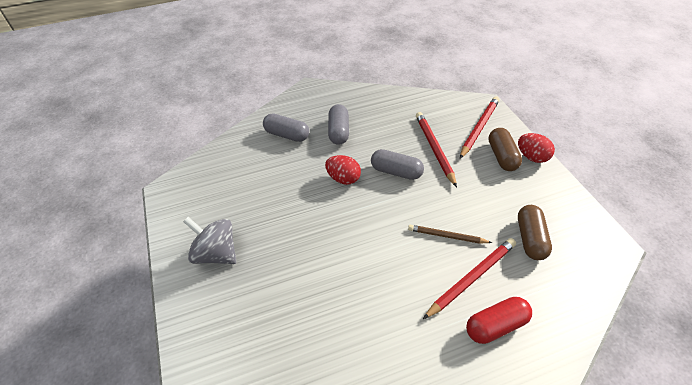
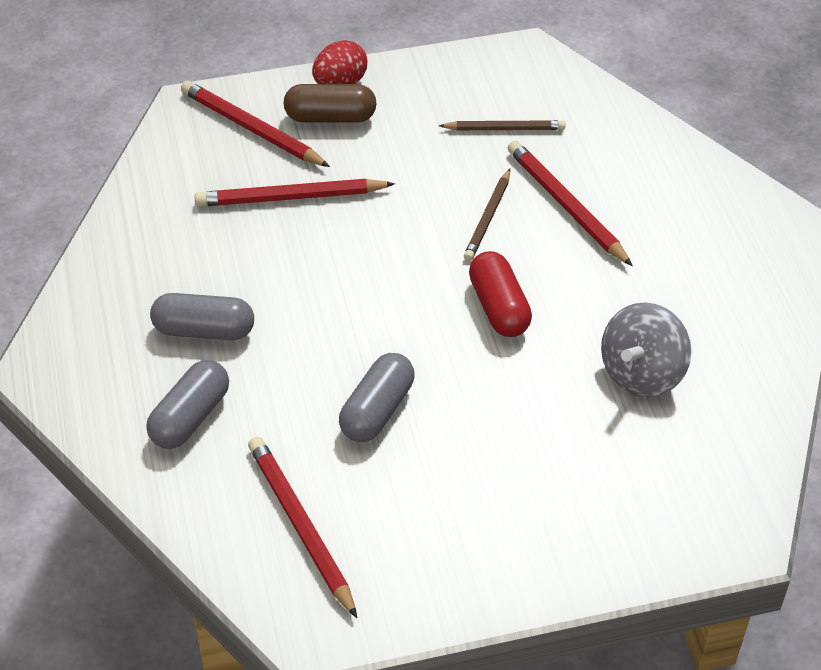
camera: 85 degrees left, 0 degrees up
grey spinning top [183,217,237,264] -> grey spinning top moved to [601,302,691,397]
red egg [325,155,361,185] -> none
grey capsule [371,149,424,180] -> grey capsule moved to [339,353,415,442]
red capsule [466,297,532,344] -> red capsule moved to [469,251,532,337]
brown capsule [518,205,552,260] -> brown pencil [439,120,566,130]
none -> red pencil [248,437,357,618]

